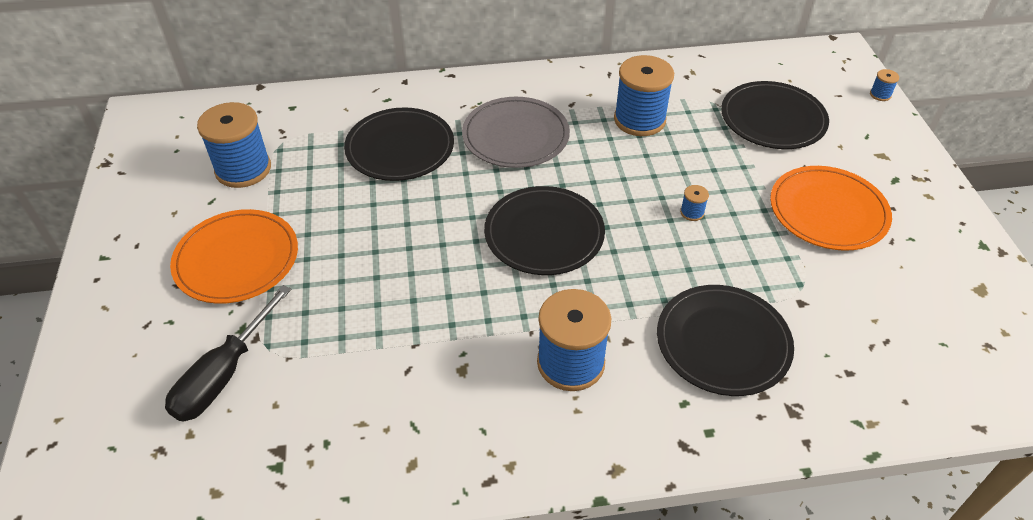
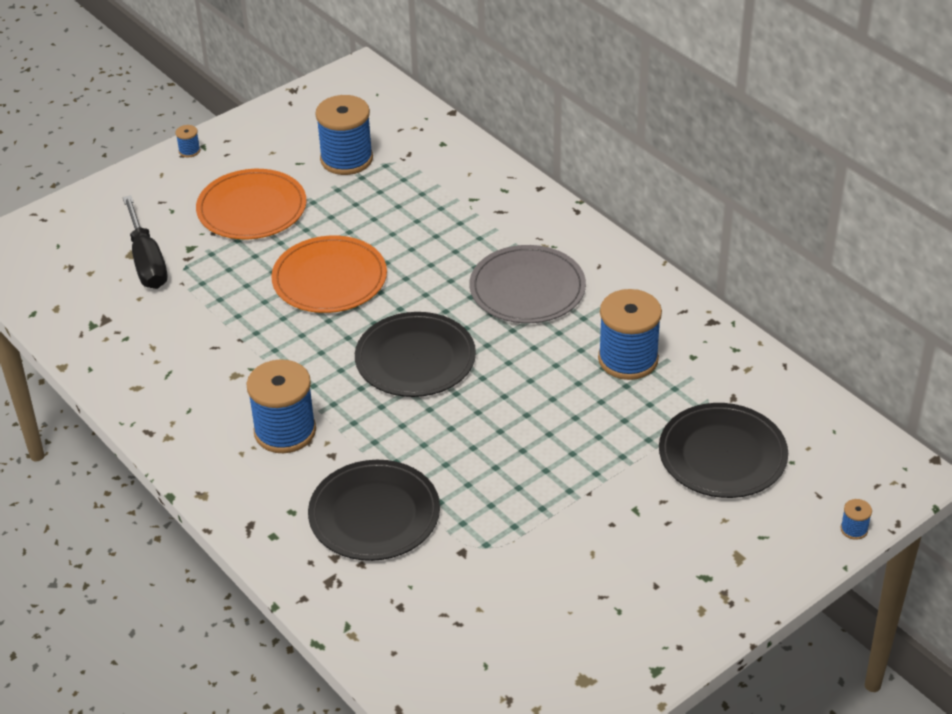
camera: 60 degrees right, 5 degrees down
black screwdriver [165,285,291,422] -> black screwdriver turned 105 degrees counterclockwise [123,195,168,289]
black plate [344,107,454,181] -> none
blue spool [680,185,709,221] -> blue spool moved to [176,125,200,157]
orange plate [770,166,892,251] -> orange plate moved to [271,236,387,313]

